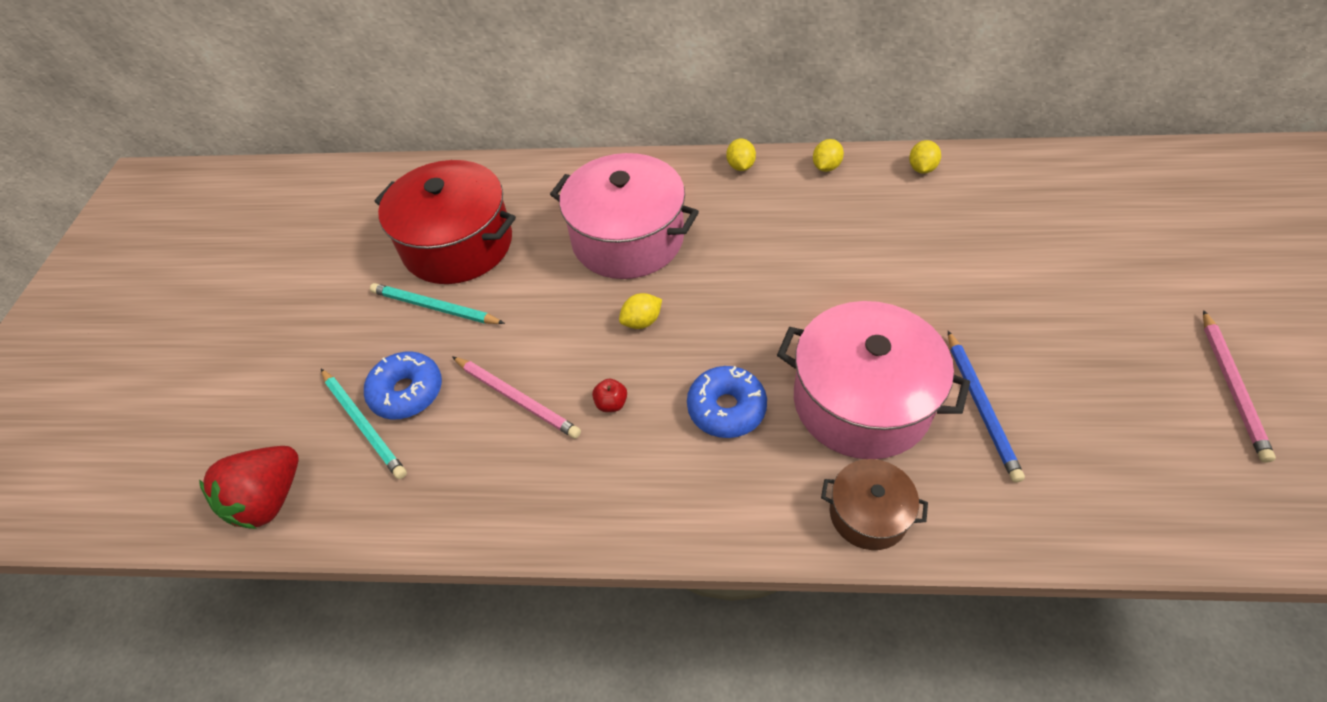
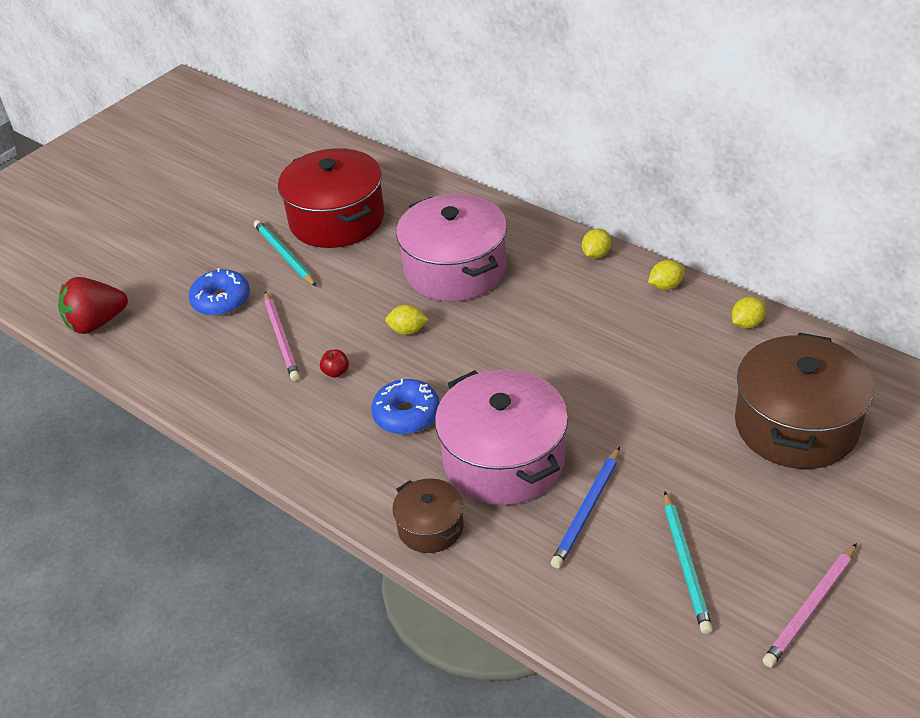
camera: 35 degrees right, 10 degrees down
turquoise pencil [321,369,407,479] -> turquoise pencil moved to [664,491,713,634]
none -> brown pot [735,333,874,469]

